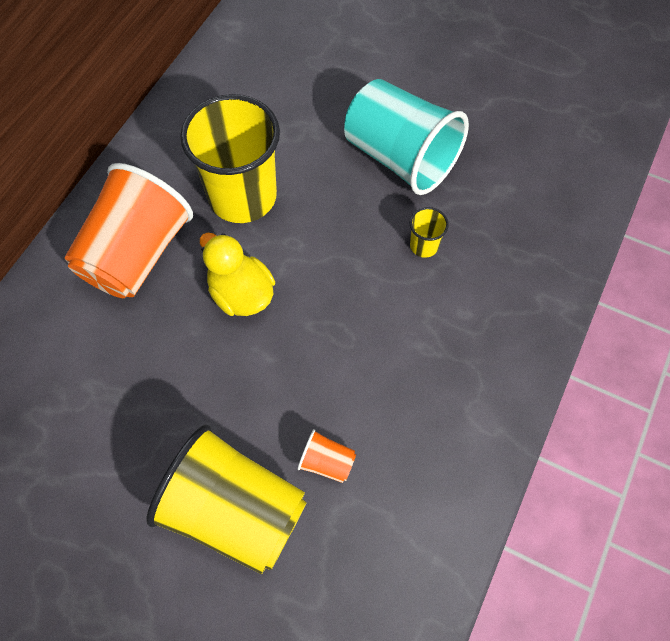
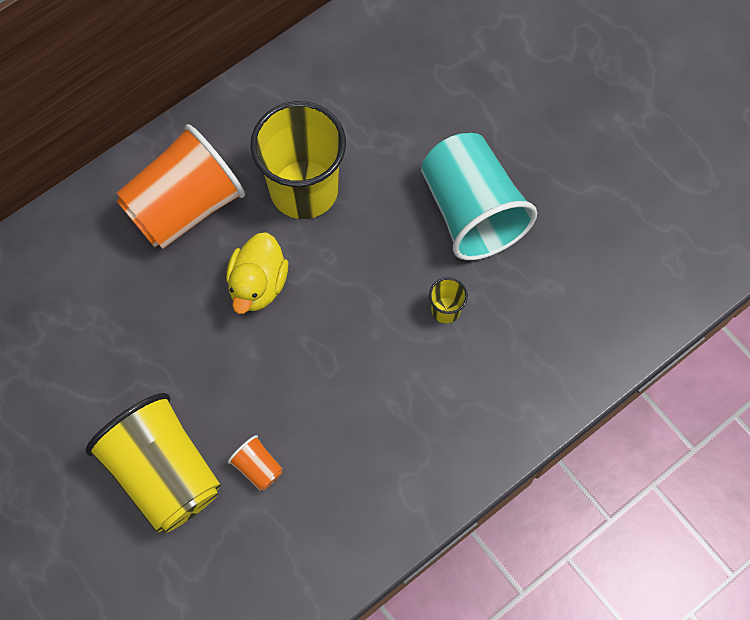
camera: 25 degrees right, 5 degrees up
yellow duck [200,233,275,316] -> yellow duck turned 150 degrees counterclockwise [226,232,288,314]

